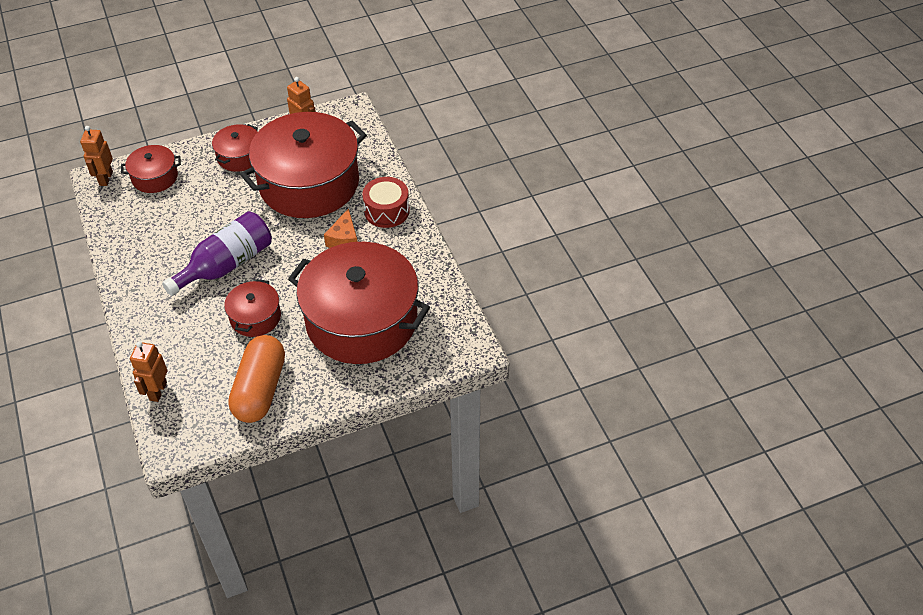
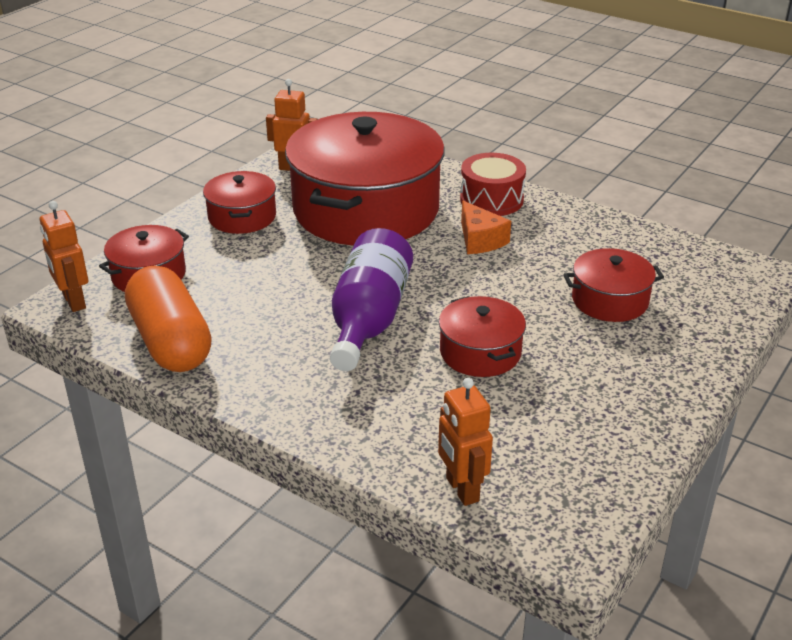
camera: 35 degrees left, 15 degrees down
orange capsule [228,335,285,423] -> orange capsule moved to [125,266,212,372]
red pot [288,242,430,364] -> red pot [563,248,664,322], size x0.46

